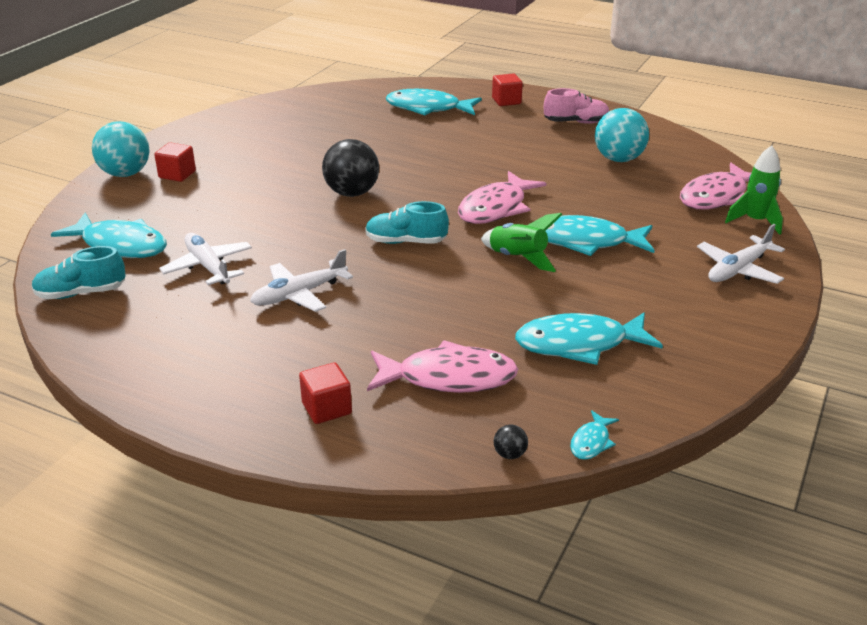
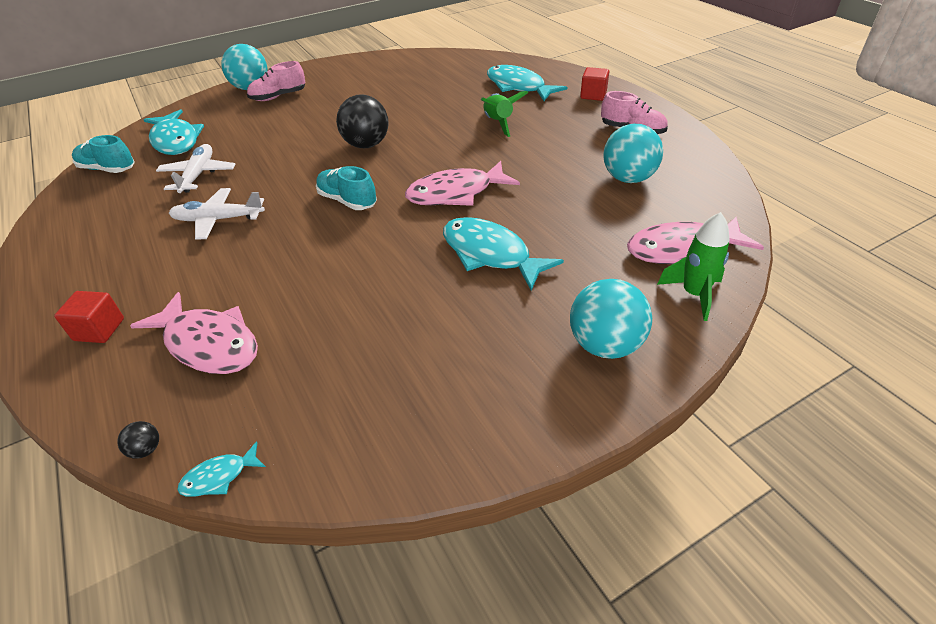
camera: 35 degrees right, 10 degrees up
red cube [154,142,196,182] -> pink shoe [247,61,305,101]
green rocket [481,213,562,272] -> green rocket moved to [481,91,528,137]
turquoise fish [515,312,663,365] -> none
white plane [697,224,785,284] -> turquoise ball [570,279,652,359]

